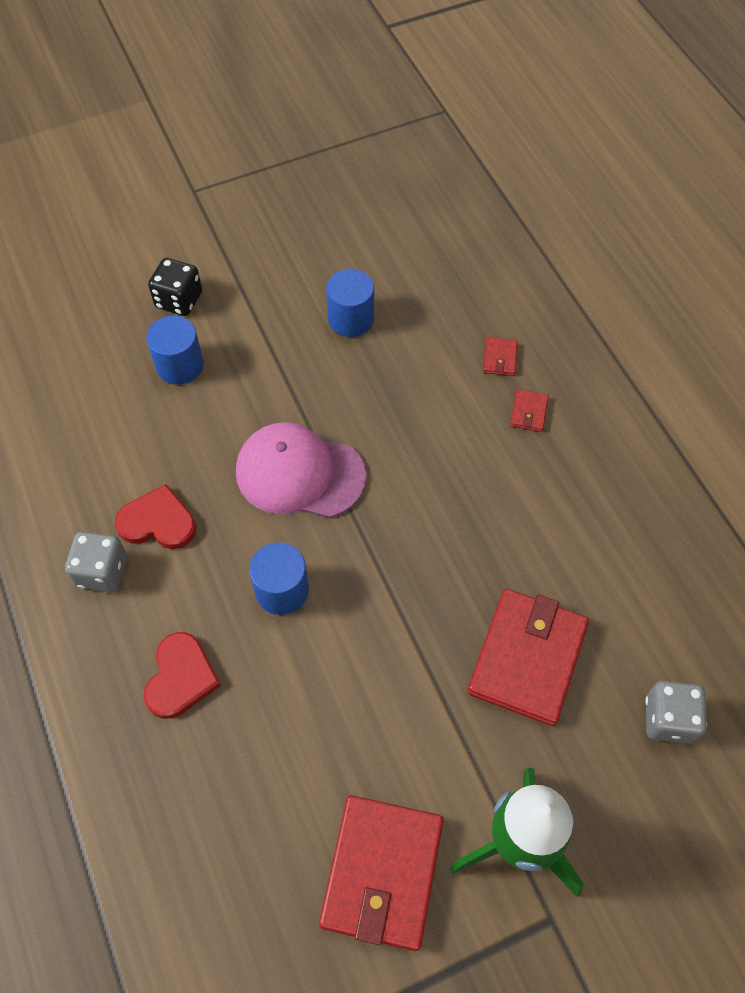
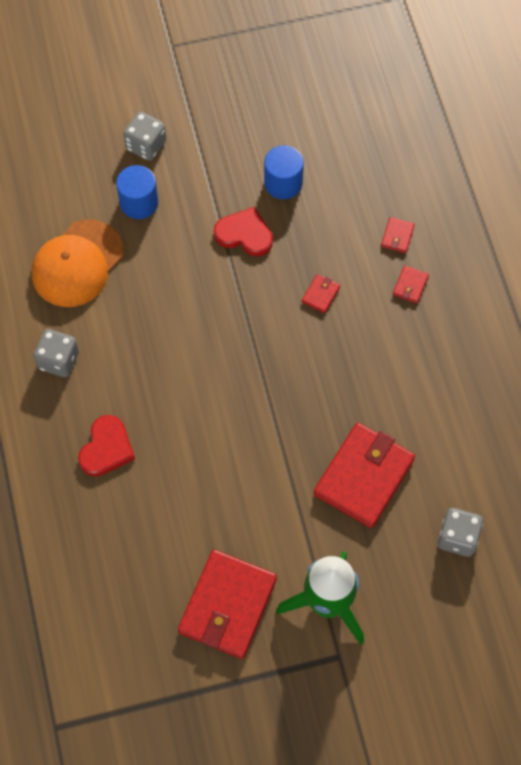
camera: 10 degrees right, 5 degrees up
red heart [115,484,196,549] -> red heart moved to [214,207,273,256]
black dice [148,258,202,316] -> grey dice [123,112,166,161]
pink cap [236,422,366,518] -> none
blue cylinder [249,543,309,615] -> none
none -> orange cap [32,219,123,307]
none -> red wallet [302,274,340,313]

